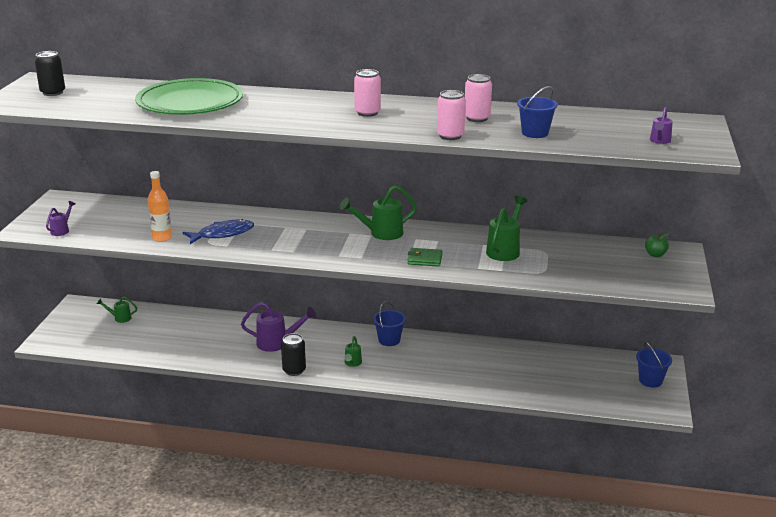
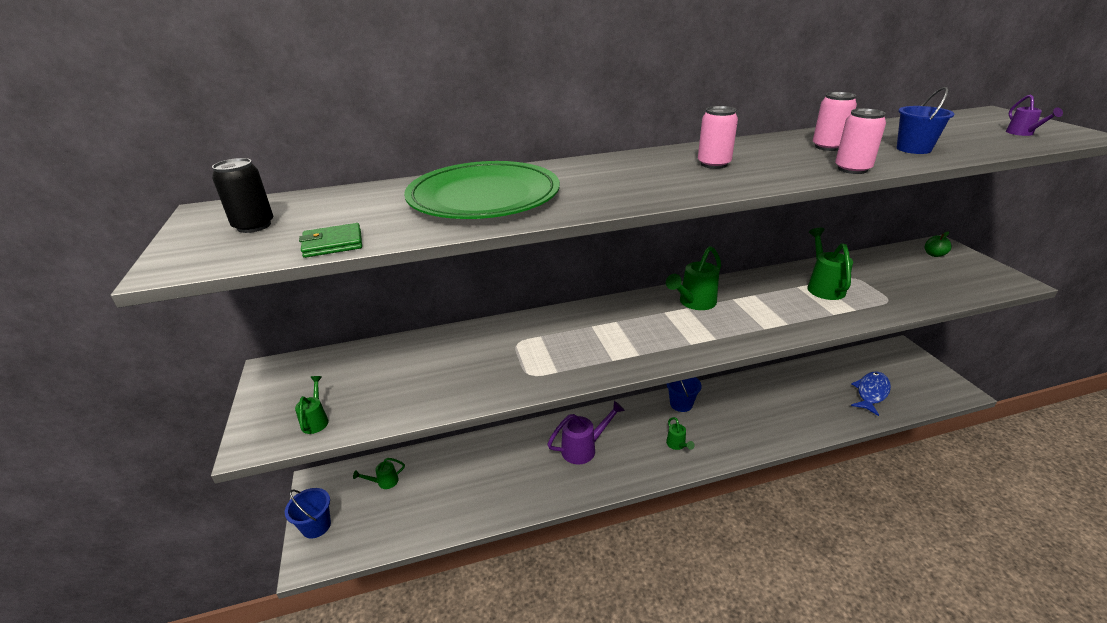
camera: 25 degrees left, 5 degrees up
purple watering can [46,201,75,236] -> green watering can [295,376,329,434]
orange bottle [148,171,172,242] -> none
blue fish [183,219,254,244] -> blue fish moved to [851,371,891,416]
black can [281,333,306,376] -> none
green wallet [408,248,443,267] -> green wallet moved to [299,223,362,258]
blue bucket [636,342,672,388] -> blue bucket moved to [285,488,331,539]

